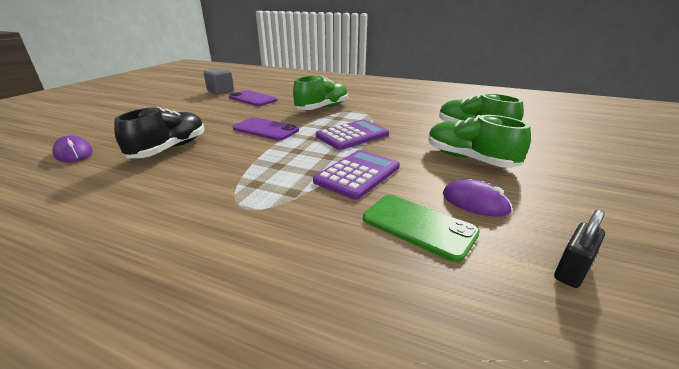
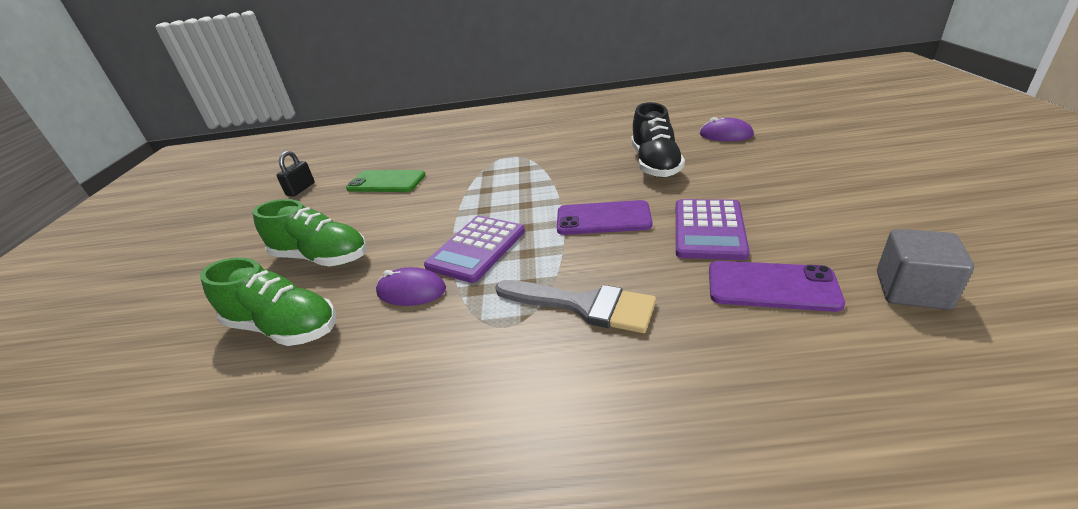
camera: 160 degrees right, 5 degrees up
green shoe [293,75,348,110] -> grey brush [495,280,656,333]
purple calculator [313,150,400,200] -> purple calculator moved to [676,199,750,260]
purple mouse [443,179,512,217] -> purple mouse moved to [376,267,446,306]

